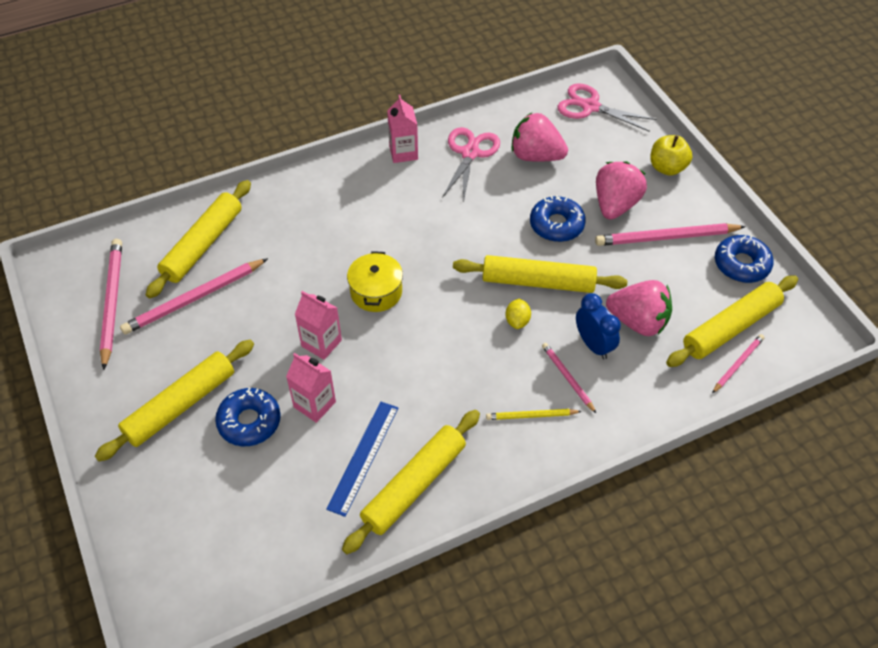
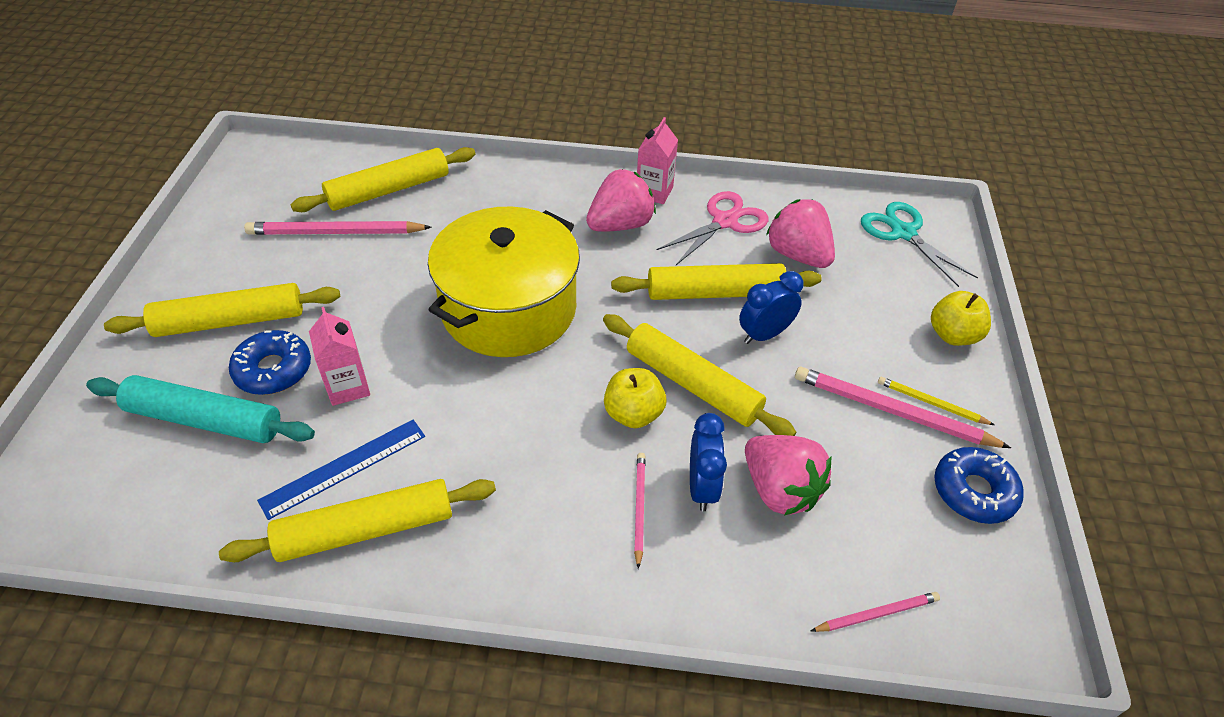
camera: 30 degrees right, 5 degrees down
pink pencil [100,239,122,370] -> none
pink carton [295,291,342,360] -> none
yellow pot [347,251,403,312] -> yellow pot [428,207,580,357], size x2.10
yellow pencil [486,409,582,420] -> yellow pencil moved to [878,377,994,425]
yellow lemon [505,298,531,329] -> yellow apple [604,368,667,428]
blue donut [530,195,586,242] -> blue clock [739,271,804,344]
pink scissors [557,83,657,132] -> turquoise scissors [861,202,978,287]
pink strawberry [596,161,647,220] -> pink strawberry moved to [586,169,656,232]
yellow rolling pin [666,275,798,367] -> yellow rolling pin moved to [611,263,822,300]
none -> turquoise rolling pin [86,375,315,443]

